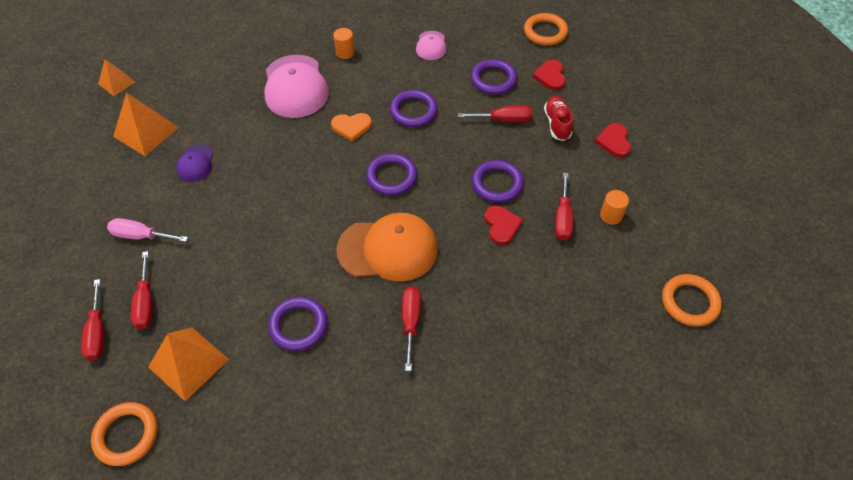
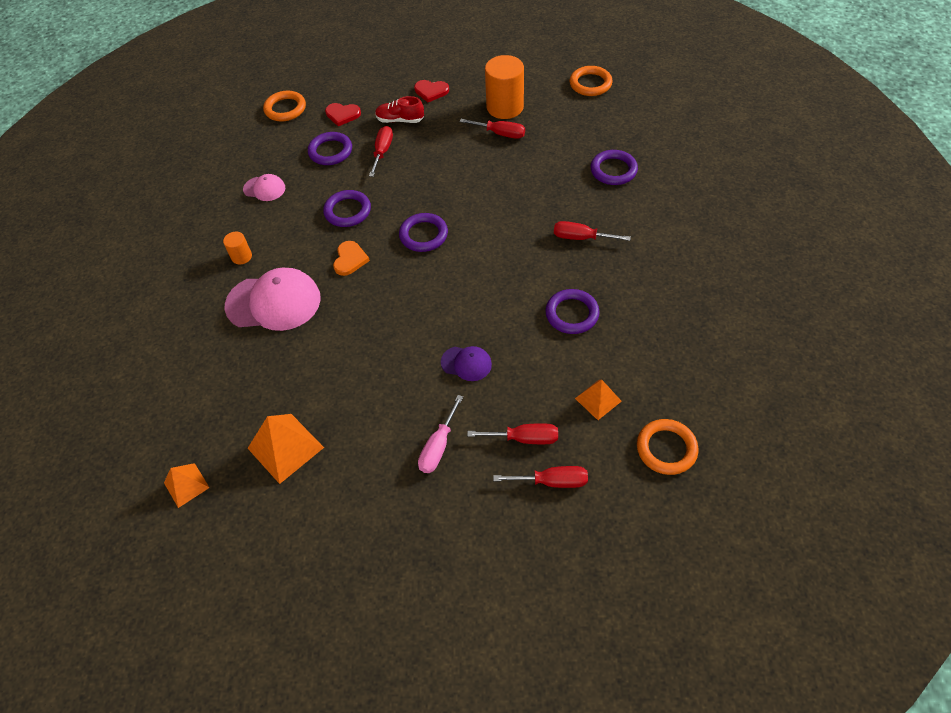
camera: 75 degrees left, 0 degrees up
orange pyramid [148,327,229,401] -> orange pyramid [575,379,622,420], size x0.61
purple cap [176,145,214,182] -> purple cap moved to [441,346,492,381]
orange cap [336,213,438,282] -> none
purple ring [472,160,524,203] -> purple ring moved to [591,150,638,185]
red heart [484,205,523,245] -> none
orange cylinder [600,190,629,225] -> orange cylinder [485,55,524,119], size x2.05

